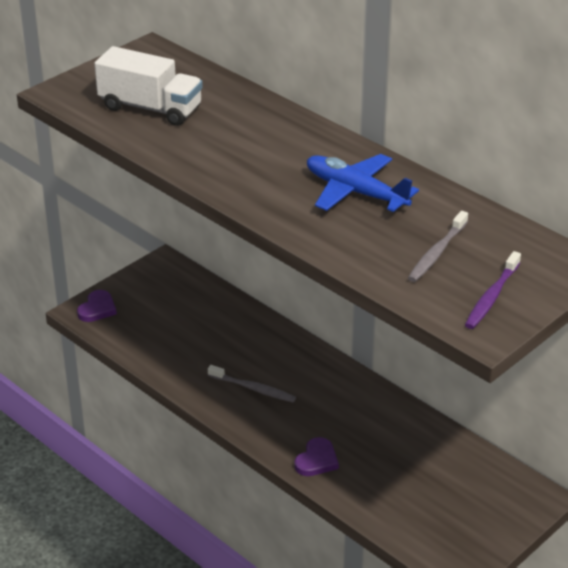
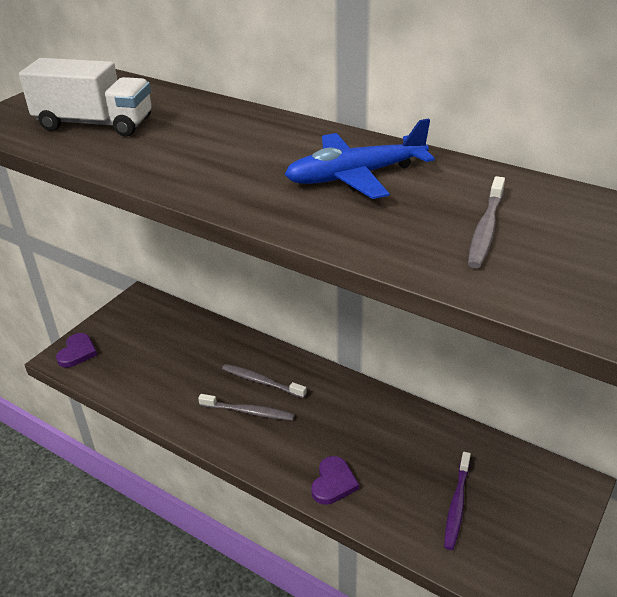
camera: 10 degrees left, 0 degrees up
blue plane [307,154,419,212] -> blue plane turned 45 degrees counterclockwise [285,119,435,199]
purple toothbrush [465,251,521,329] -> purple toothbrush moved to [444,452,471,550]
none -> grey toothbrush [222,364,307,398]

